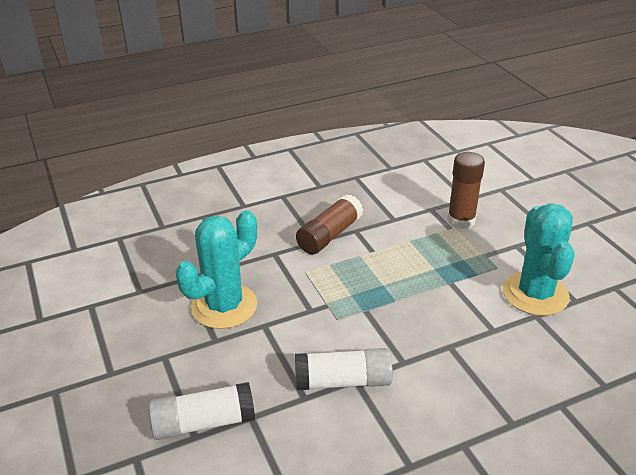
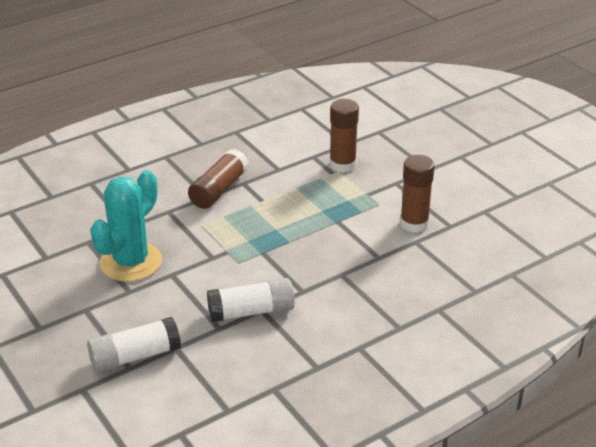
camera: 10 degrees left, 0 degrees up
turquoise cactus [503,203,575,316] -> brown glue stick [400,155,435,233]

